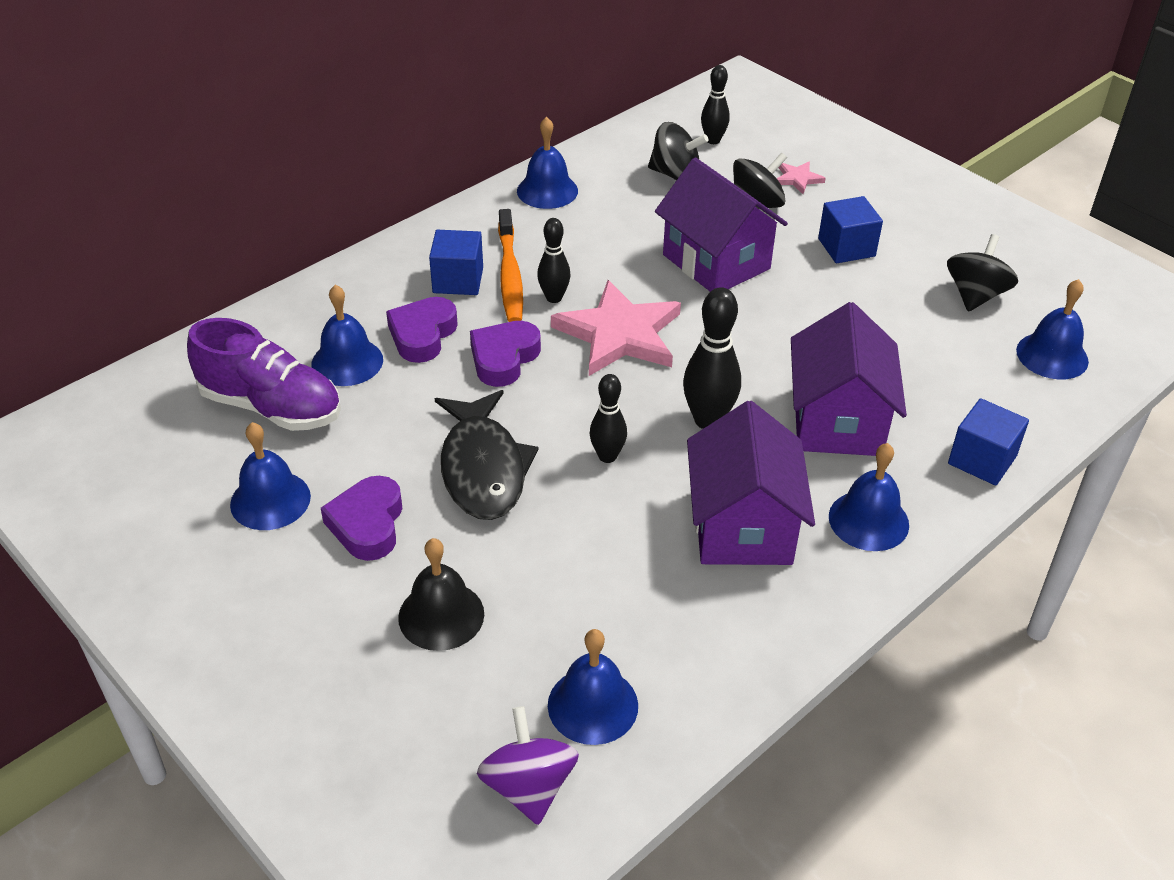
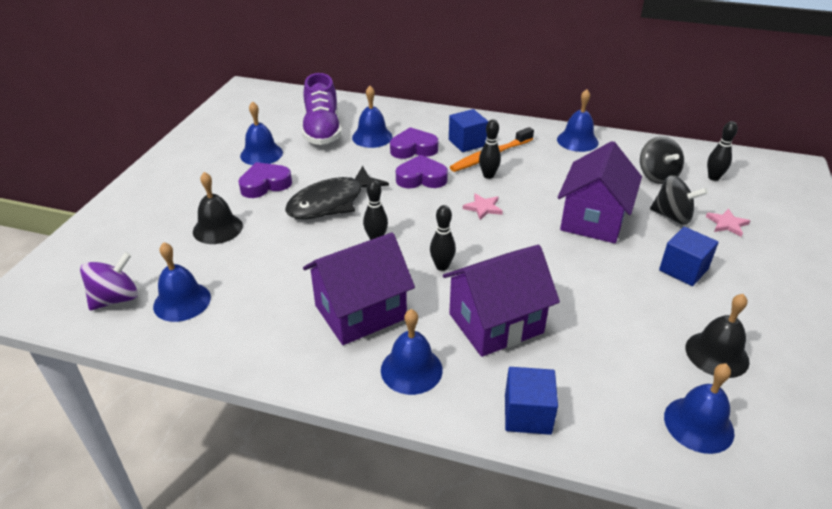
camera: 60 degrees right, 5 degrees down
pink star [551,280,681,376] -> pink star [463,193,503,220], size x0.44
black bowling pin [683,287,741,429] -> black bowling pin [430,205,456,271], size x0.64
black spinning top [947,234,1018,312] -> black bell [686,294,749,378]

